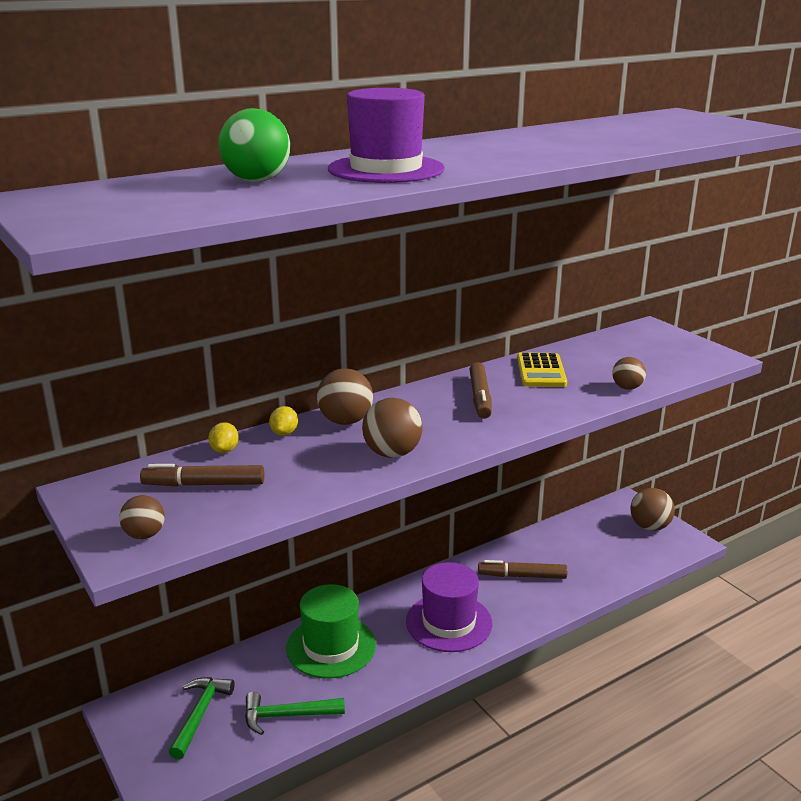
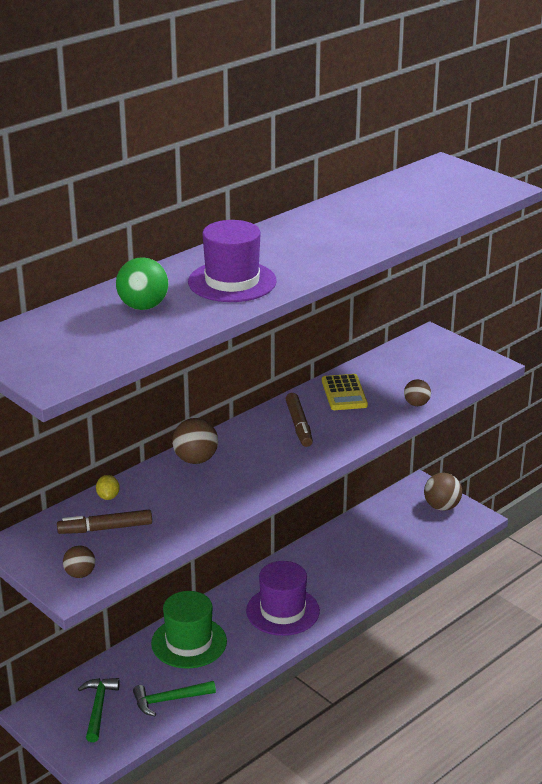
camera: 10 degrees left, 5 degrees up
yellow lemon [269,406,298,436] -> none
brown ball [362,398,422,458] -> none
brown marker [478,560,568,579] -> none

